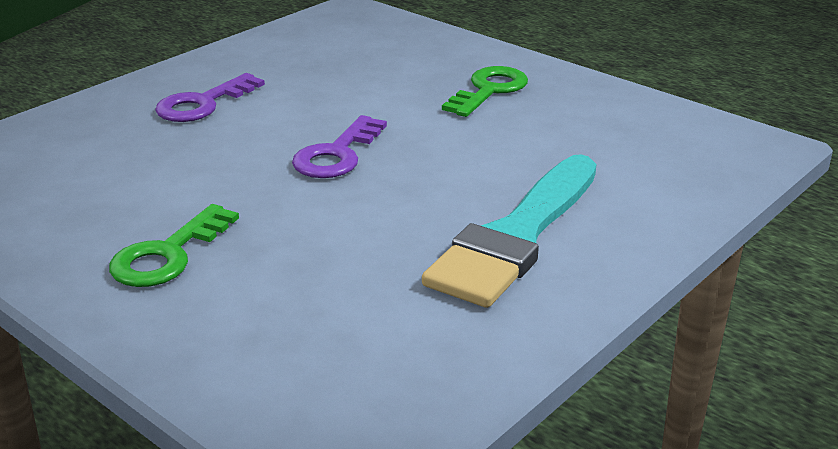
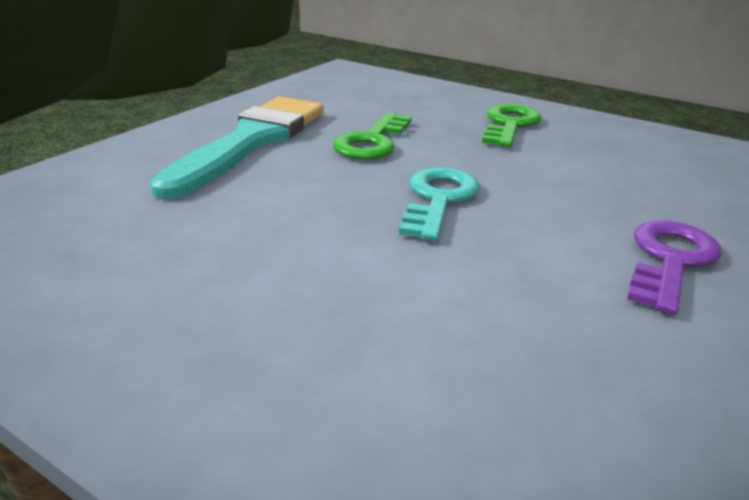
camera: 170 degrees right, 0 degrees up
purple key [292,115,387,178] -> turquoise key [399,167,479,241]
green key [442,66,528,117] -> green key moved to [333,113,412,160]

